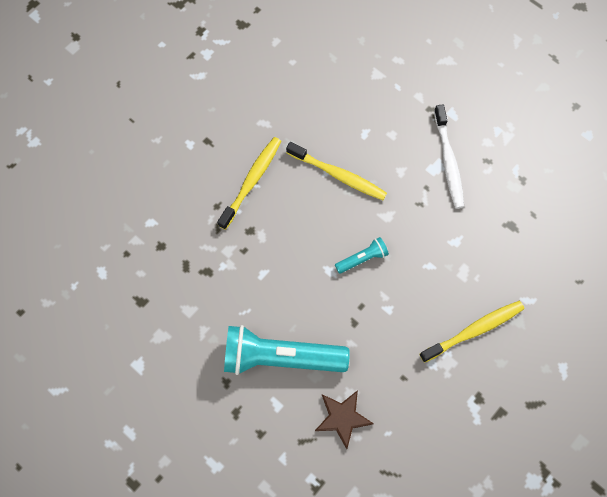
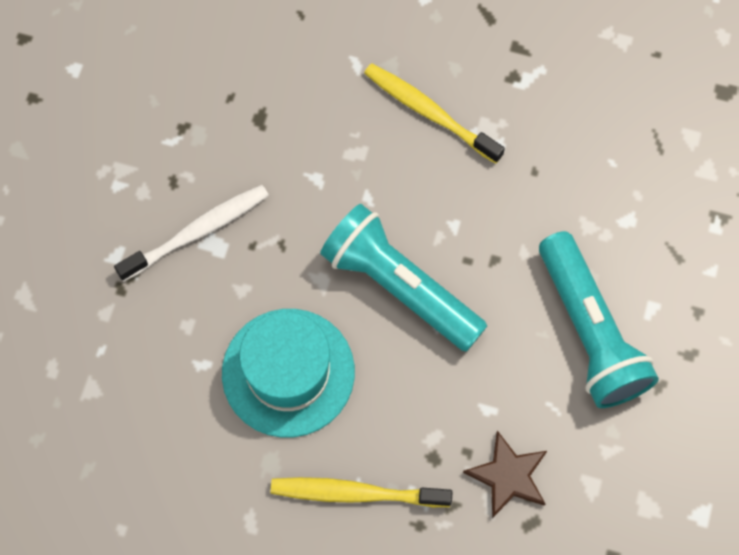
camera: 115 degrees left, 0 degrees up
yellow toothbrush [286,142,387,200] -> turquoise hat [222,309,355,438]
brown star [315,390,374,449] -> brown star moved to [463,430,547,518]
turquoise flashlight [335,237,389,274] -> turquoise flashlight [320,204,487,352], size x2.18

